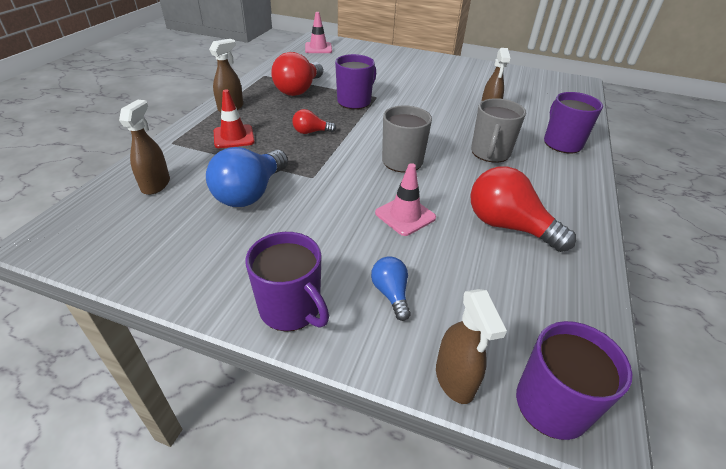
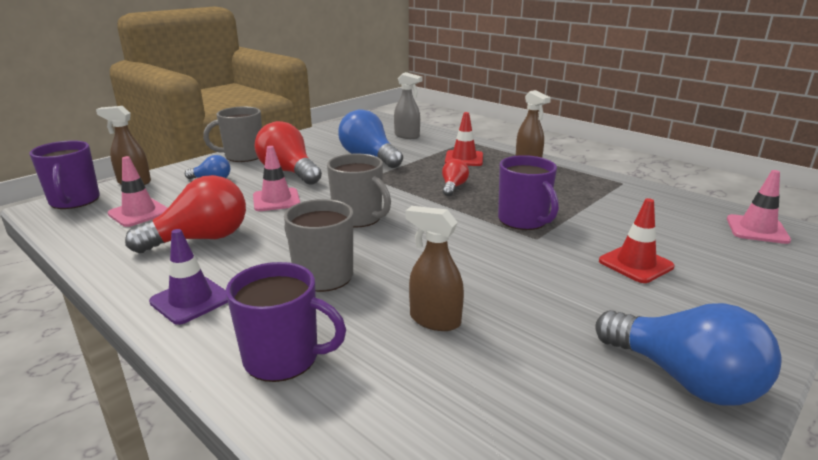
camera: 115 degrees right, 15 degrees down
brown spray bottle [119,100,170,195] -> grey spray bottle [394,72,422,139]
purple mug [245,232,329,331] -> grey mug [203,107,262,162]
red light bulb [271,52,323,96] -> red light bulb moved to [254,121,322,185]
none -> pink traffic cone [108,156,167,227]
none -> purple traffic cone [149,229,228,325]
none -> blue light bulb [595,303,782,405]
none -> red traffic cone [599,198,675,283]

